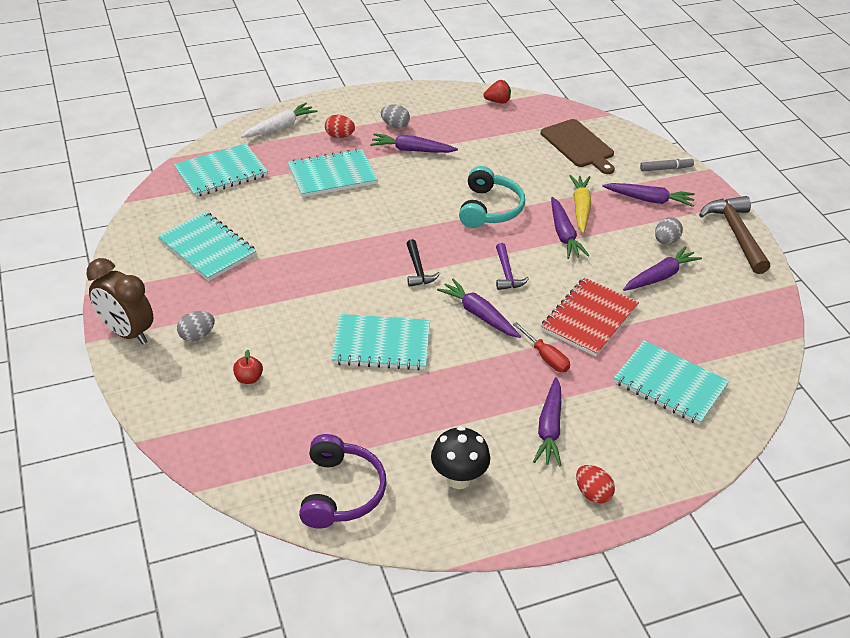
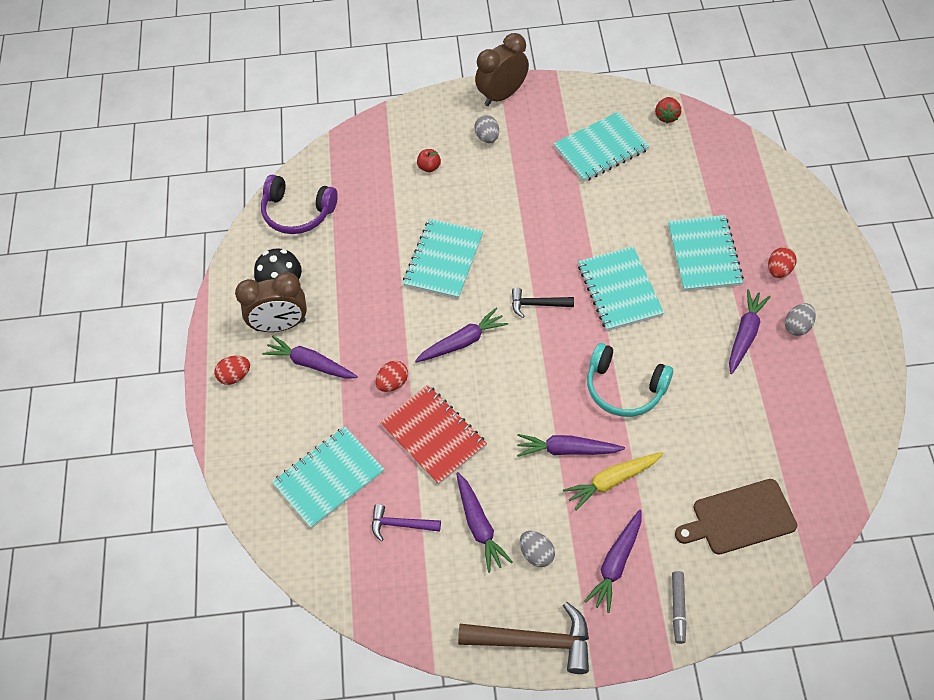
camera: 110 degrees right, 15 degrees up
turquoise notebook [174,143,268,197] -> turquoise notebook moved to [578,246,664,331]
white carrot [241,103,318,138] -> none
red strawberry [484,80,511,103] -> red strawberry moved to [655,97,681,124]
purple hammer [496,243,529,290] -> purple hammer moved to [372,504,441,541]
red screwdriver [513,322,570,372] -> red egg [376,361,408,392]
yellow carrot [569,175,591,233] -> yellow carrot turned 135 degrees clockwise [563,452,664,511]
none -> brown clock [235,272,307,332]

